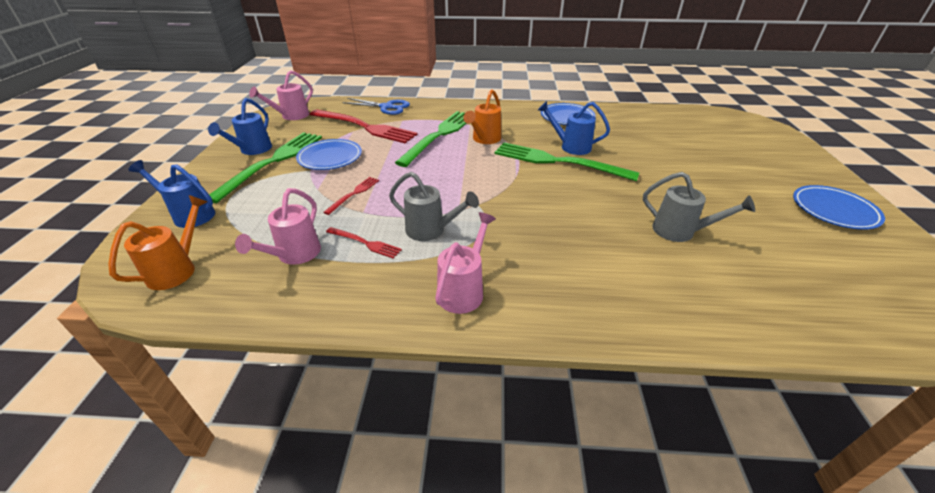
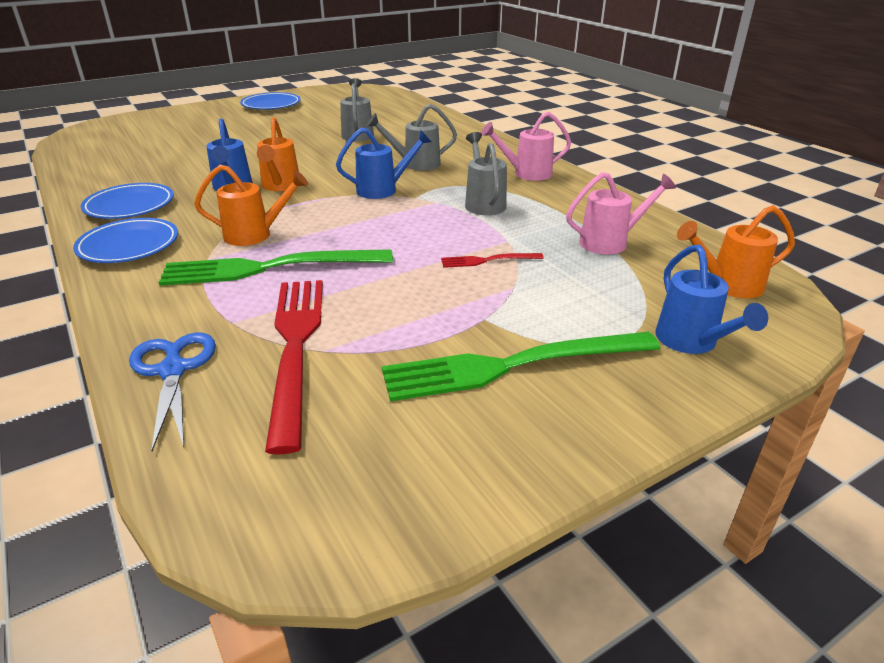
camera: 125 degrees left, 5 degrees down
blue watering can [208,98,272,155] -> blue watering can moved to [336,128,431,199]
pink watering can [249,70,313,120] -> none
blue plate [296,139,362,170] -> blue plate moved to [73,218,178,263]
red fork [326,227,402,259] -> none
green fork [495,142,639,181] -> orange watering can [257,117,299,191]
none -> grey watering can [367,104,457,171]

